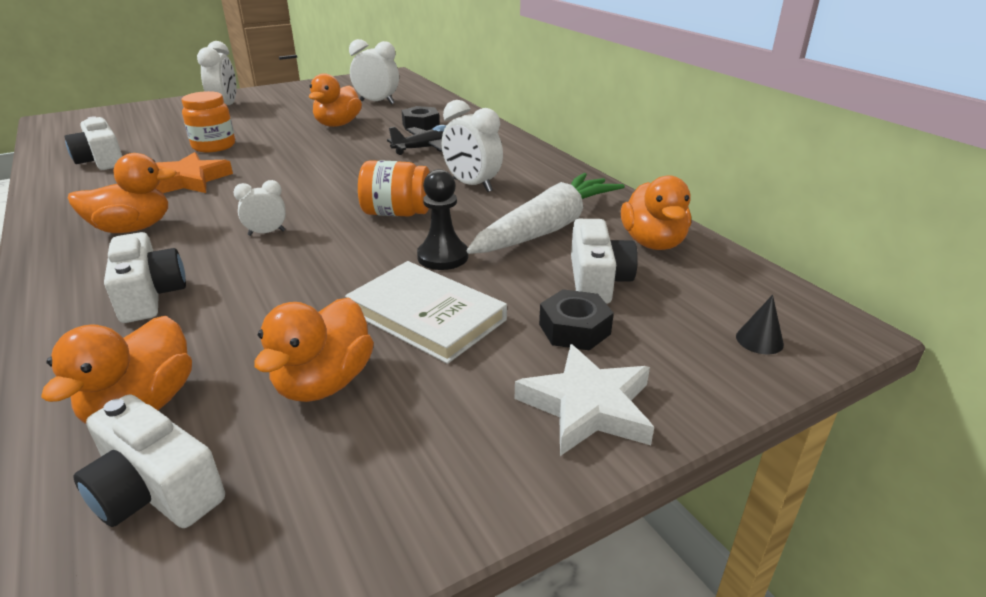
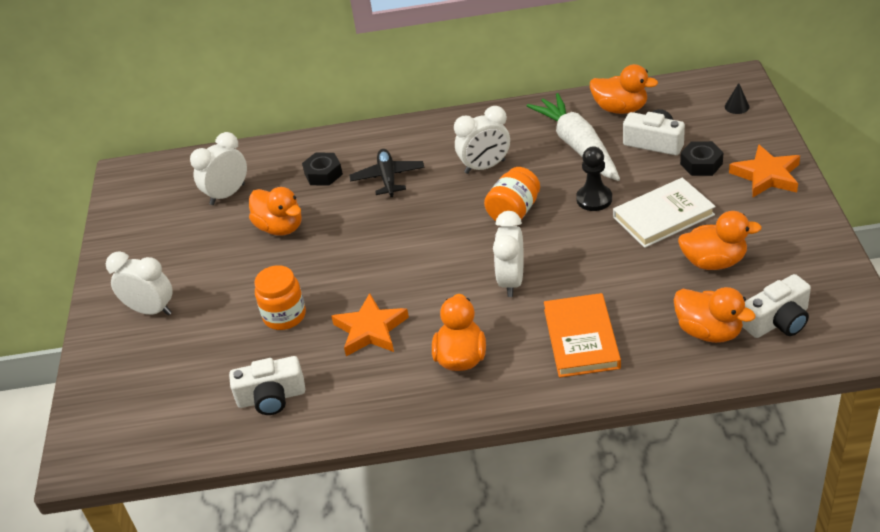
camera: 60 degrees left, 10 degrees up
white camera [104,232,186,323] -> orange book [544,293,621,378]
white clock [233,180,286,236] -> white clock [493,211,524,297], size x1.72
orange duck [254,297,374,402] -> orange duck turned 45 degrees counterclockwise [678,211,762,270]
white star [515,344,654,456] -> orange star [729,144,800,198]

